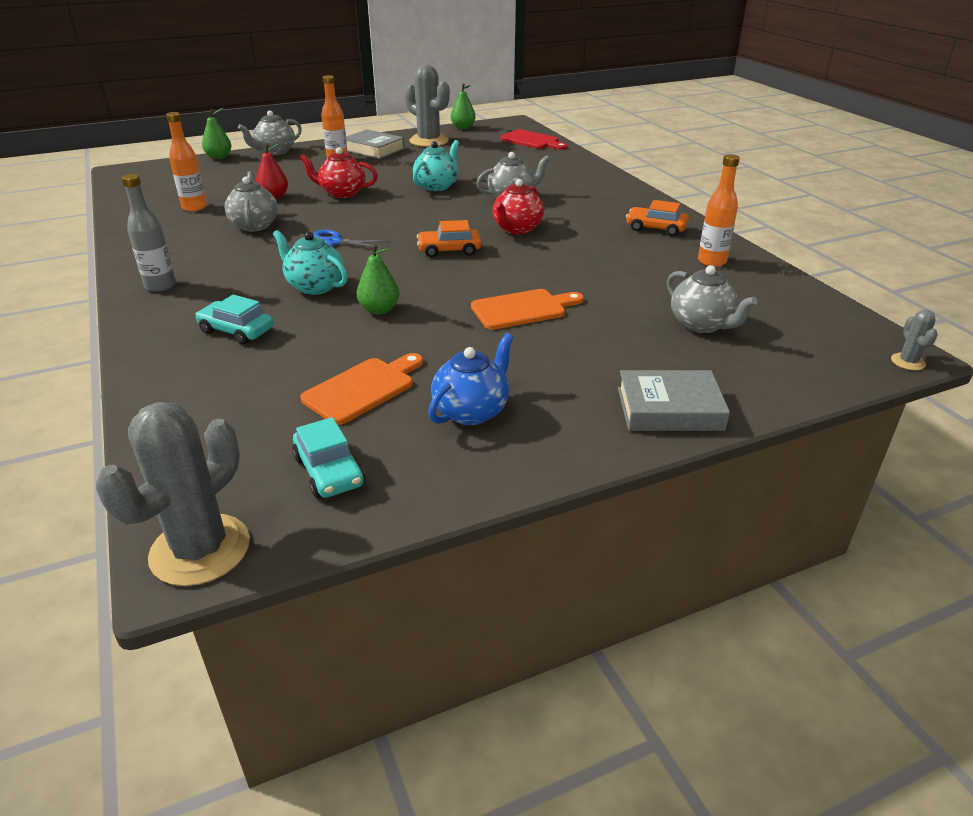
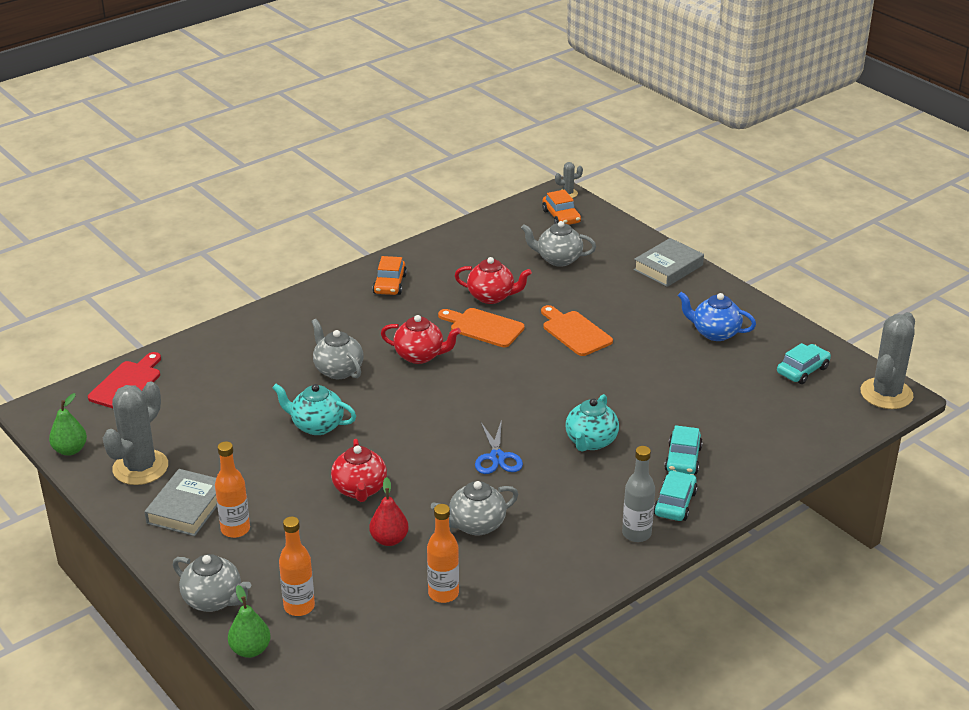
camera: 105 degrees left, 0 degrees up
grey cactus [96,402,250,586] -> grey cactus turned 75 degrees counterclockwise [860,312,915,409]
orange cutting board [300,353,423,425] -> orange cutting board moved to [438,308,524,347]
green pear [357,244,400,315] -> none
orange car [417,220,481,257] -> orange car moved to [542,190,581,225]
grey book [618,370,730,431] -> grey book turned 60 degrees clockwise [634,238,704,287]
grey teapot [667,265,758,333] -> grey teapot turned 120 degrees counterclockwise [521,221,596,267]
orange bottle [698,154,740,267] -> orange bottle moved to [279,517,315,616]
none -> red teapot [455,257,532,304]
none -> turquoise car [654,470,698,521]

